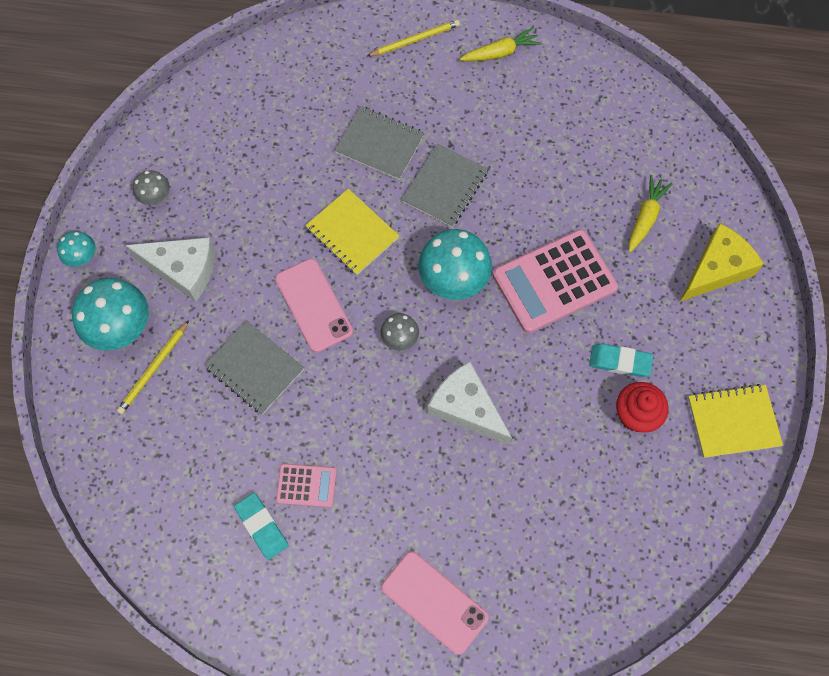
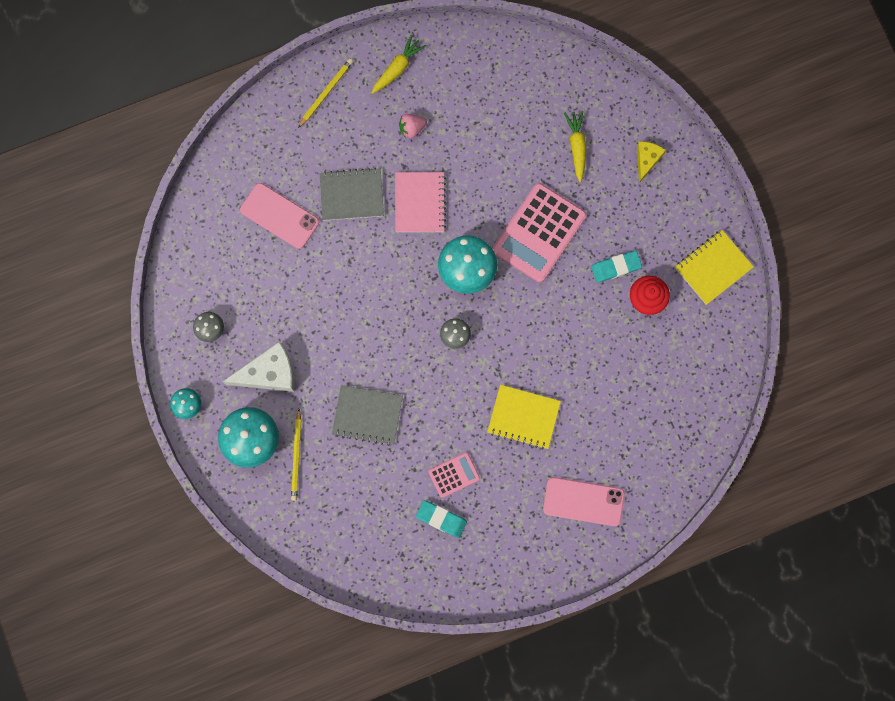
camera: 30 degrees left, 10 degrees up
pink phone [275,258,353,352] -> pink phone moved to [240,183,319,249]
yellow notebook [305,189,399,275] -> yellow notebook moved to [487,385,561,450]
grey notebook [402,144,488,227] -> pink notebook [395,172,446,232]
white cheese [428,361,512,445] -> none
yellow cheese [680,223,764,302] -> yellow cheese [637,141,666,183], size x0.60
none -> pink strawberry [399,114,427,138]

